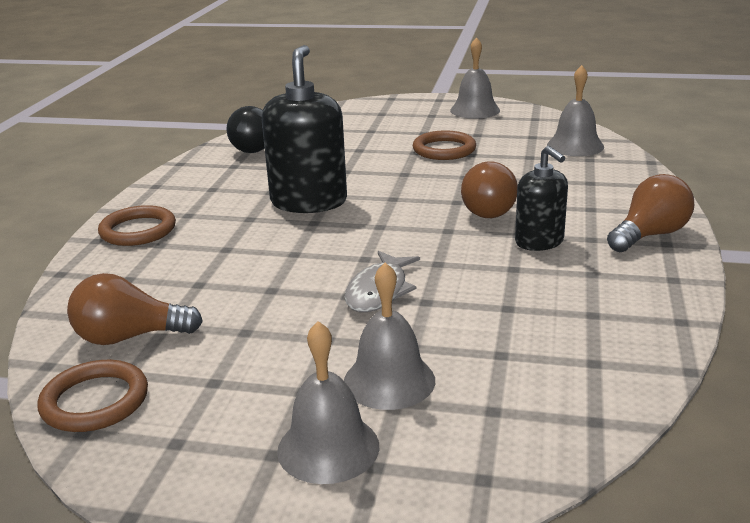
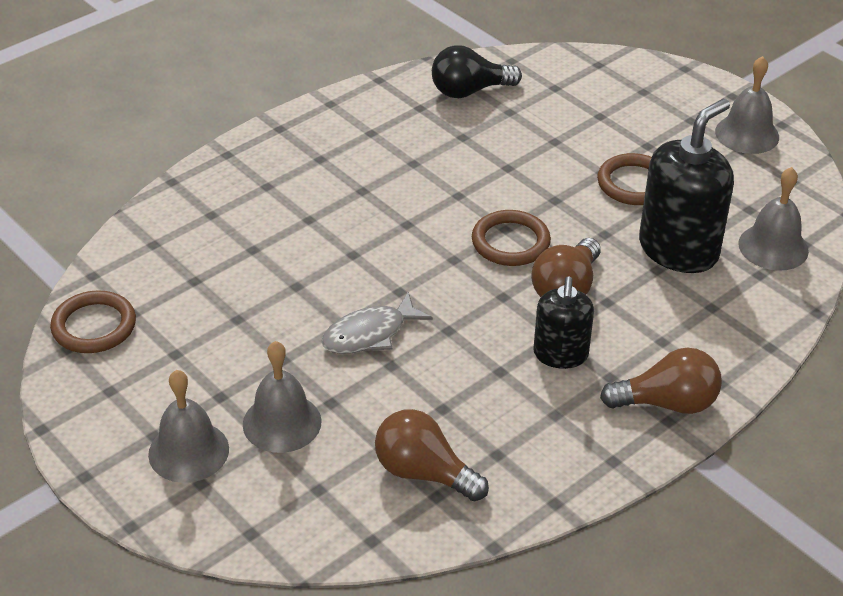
camera: 35 degrees right, 15 degrees up
brown light bulb [67,273,203,345] -> brown light bulb moved to [375,409,489,501]
brown ring [98,205,176,246] -> brown ring moved to [472,210,551,266]
black soap dispenser [262,45,347,213] -> black soap dispenser moved to [639,99,734,273]

